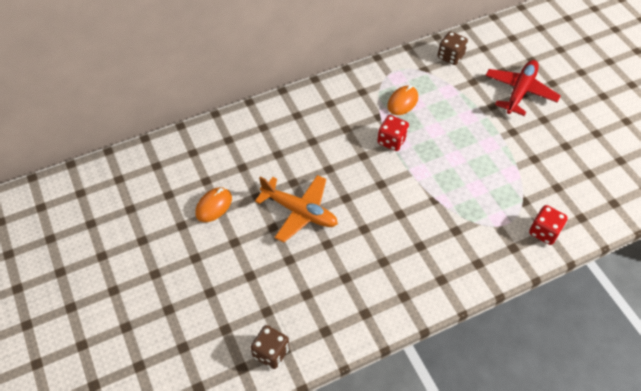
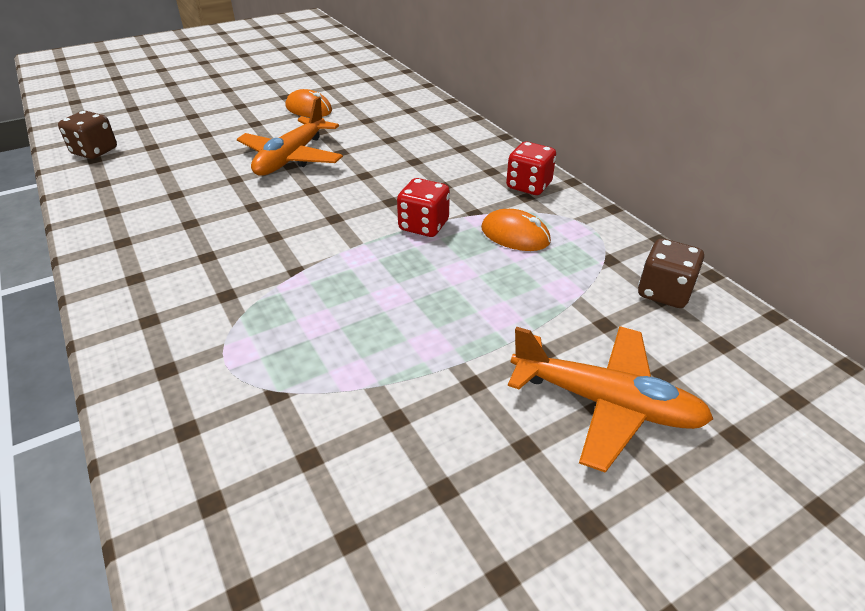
camera: 85 degrees right, 15 degrees down
red plane [485,60,561,116] -> orange plane [508,326,713,473]
red dice [529,205,568,245] -> red dice moved to [506,142,556,195]

